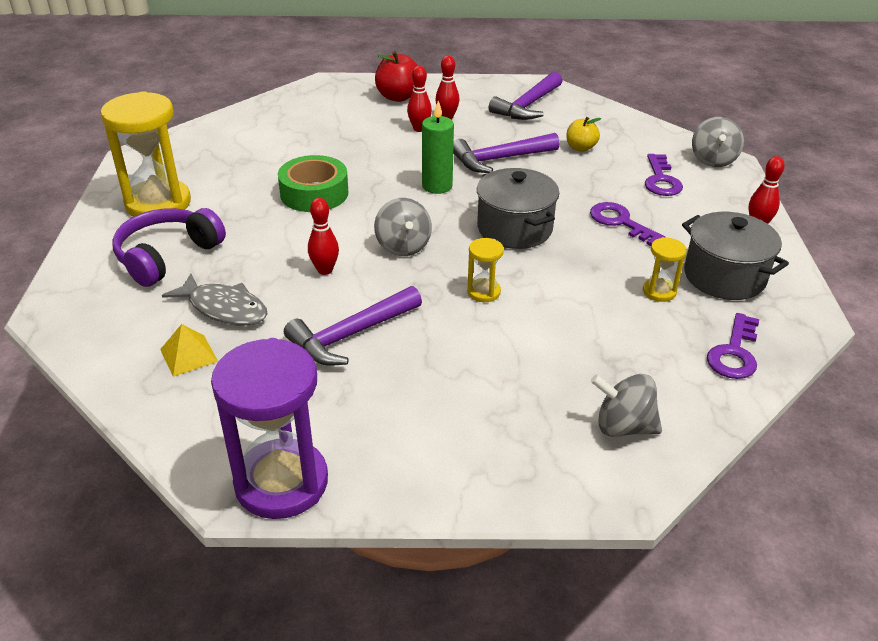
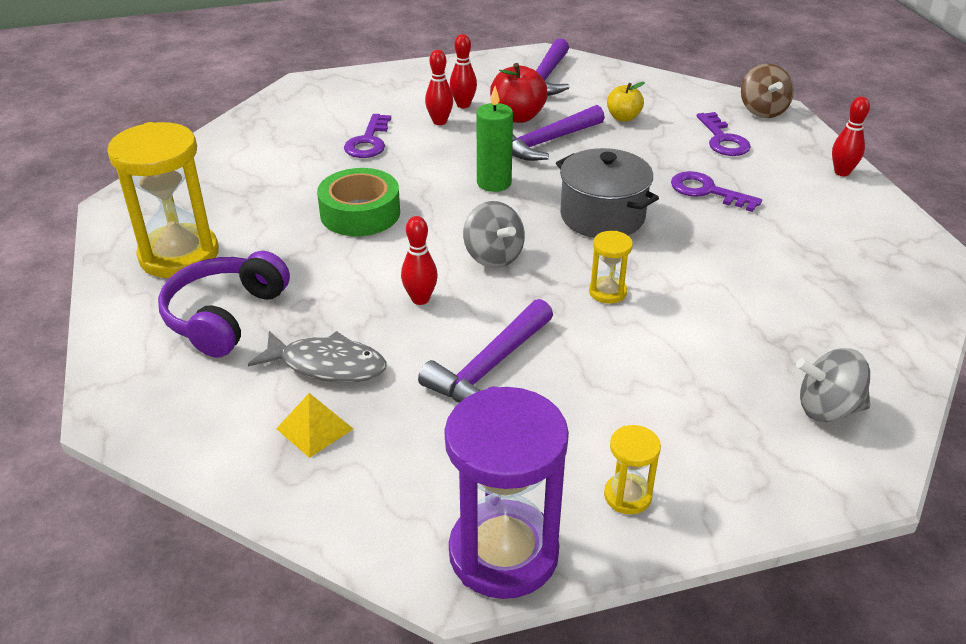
camera: 15 degrees left, 0 degrees up
red apple [375,51,418,102] -> red apple moved to [490,63,548,123]
yellow hourglass [643,237,687,302] -> yellow hourglass moved to [604,425,661,514]
grey pot [682,212,789,300] -> none
grey spinning top [692,117,744,167] -> brown spinning top [741,64,794,118]
purple key [707,313,759,379] -> purple key moved to [344,114,391,158]

